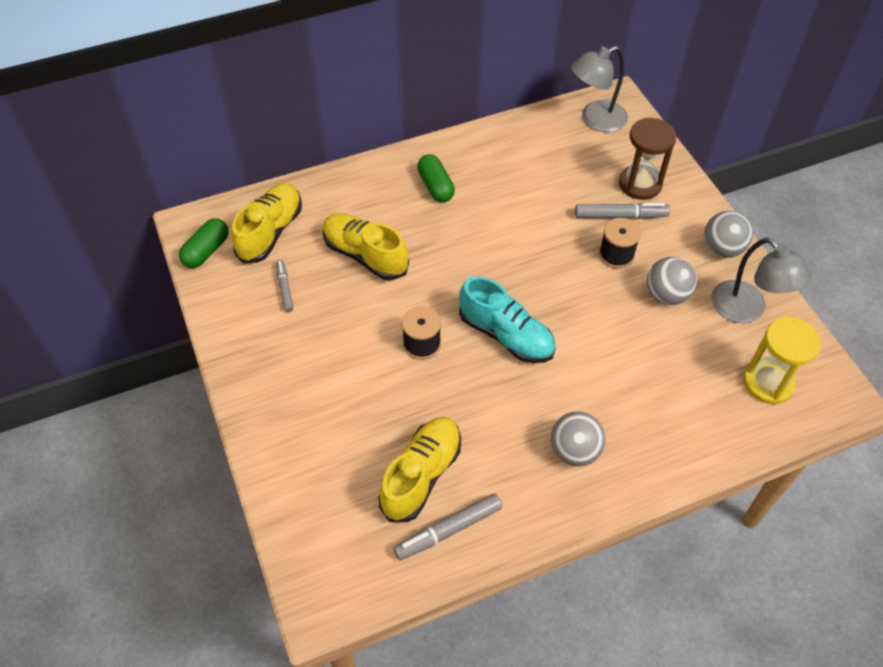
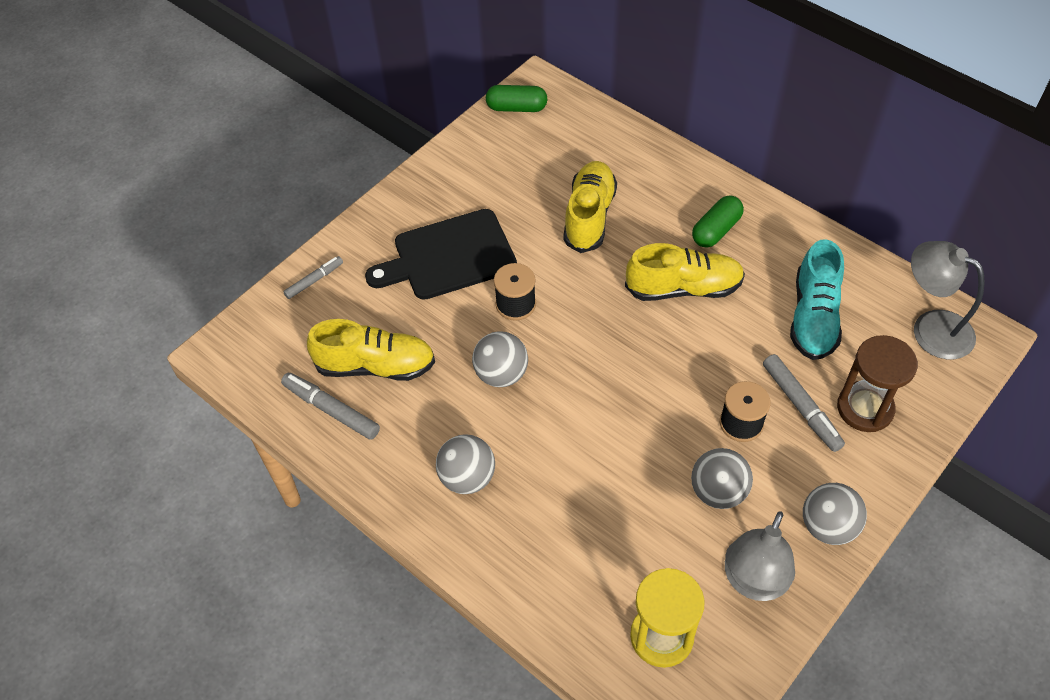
camera: 65 degrees right, 0 degrees up
yellow shoe [231,183,302,264] -> yellow shoe moved to [625,243,745,301]
grey marker [276,260,293,312] -> grey marker moved to [283,256,343,299]
turquoise shoe [459,276,556,363] -> turquoise shoe moved to [790,239,844,360]
none -> black cutting board [365,209,517,300]
none -> grey ball [472,331,528,387]

